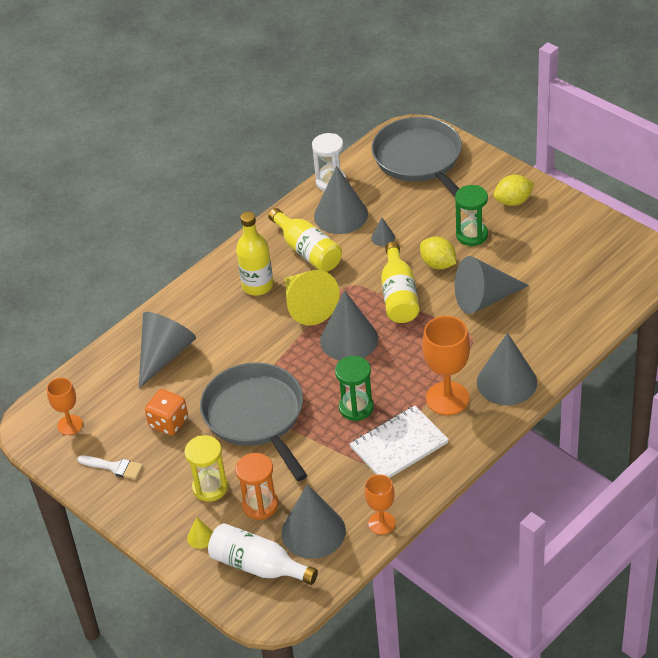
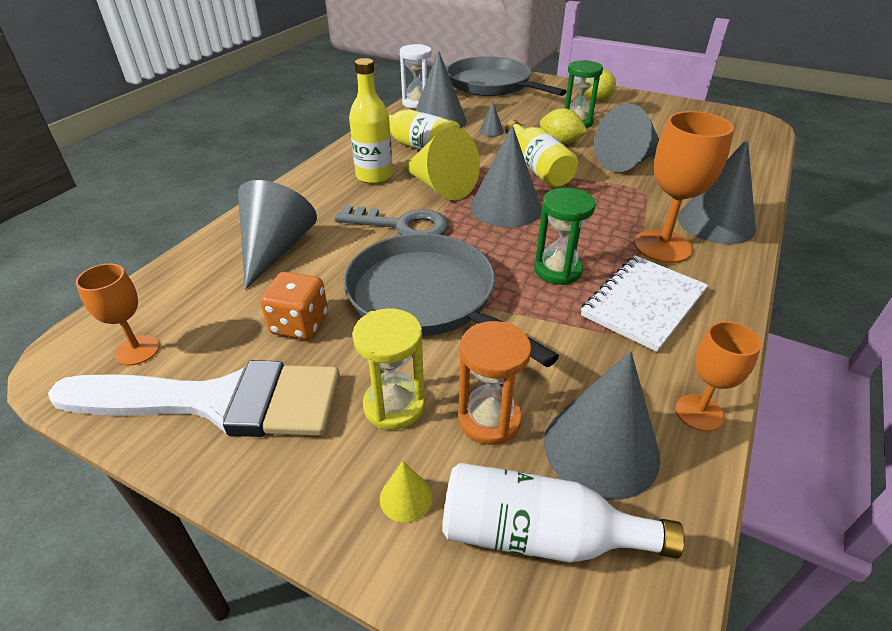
camera: 20 degrees left, 5 degrees down
white brush [78,456,143,480] -> white brush [48,360,340,437], size x2.45
none -> grey key [335,205,449,235]

